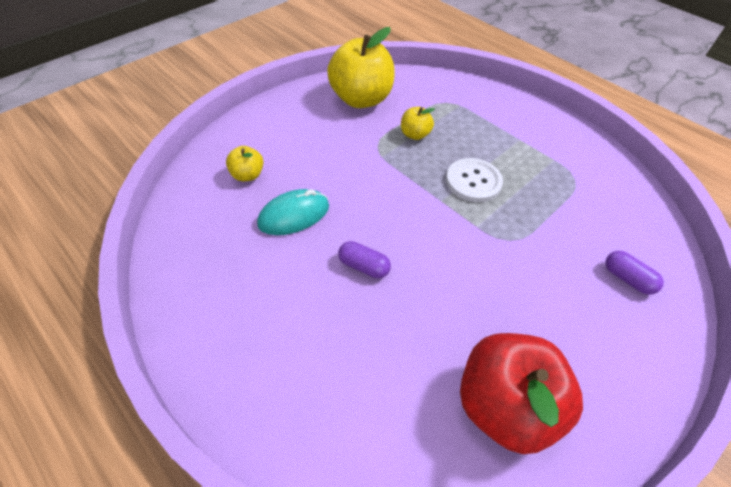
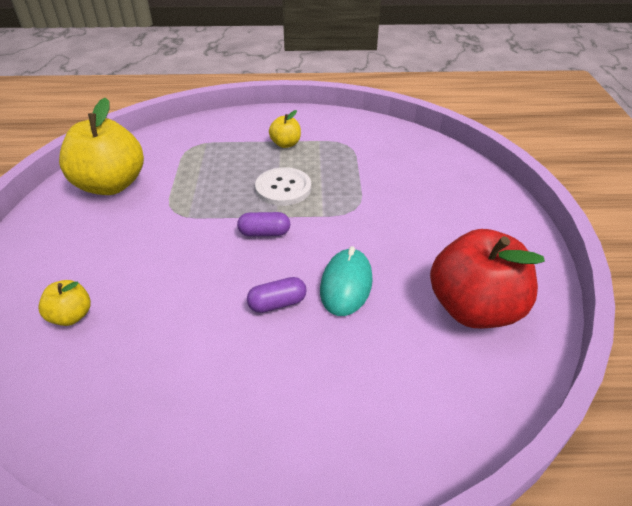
camera: 45 degrees left, 10 degrees down
turquoise mouse [257,189,329,235] -> turquoise mouse moved to [320,246,373,316]
yellow apple [401,107,435,140] -> yellow apple moved to [269,110,301,148]
purple capsule [605,251,664,295] -> purple capsule moved to [237,212,290,236]

